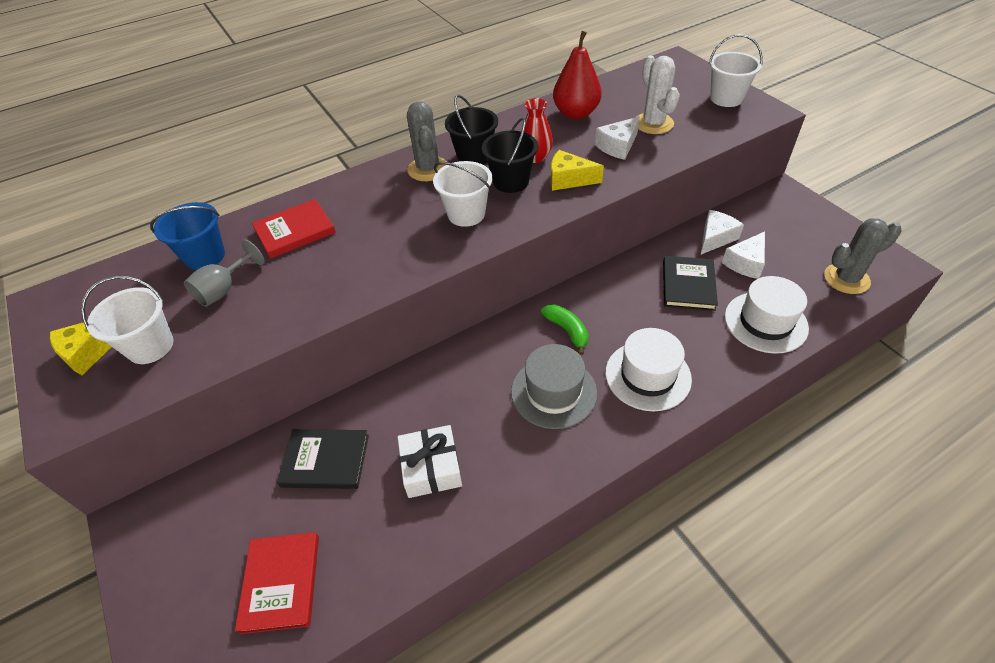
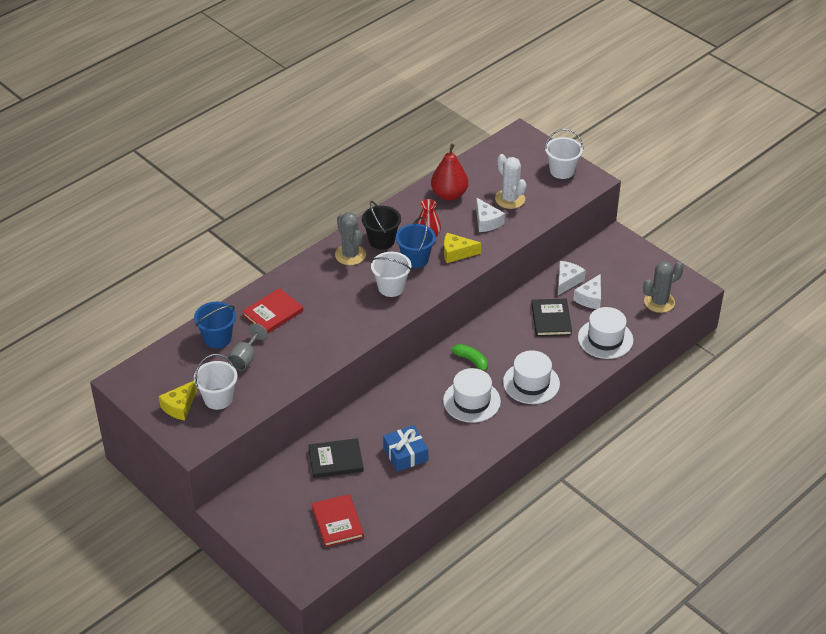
camera: 15 degrees left, 5 degrees down
white gift [397,425,462,498] -> blue gift [383,425,428,472]
black bucket [482,118,538,193] -> blue bucket [396,217,436,268]
grey hat [511,344,597,429] -> white hat [443,368,501,423]
white cheese [595,116,640,160] -> white cheese turned 60 degrees counterclockwise [476,198,505,232]

